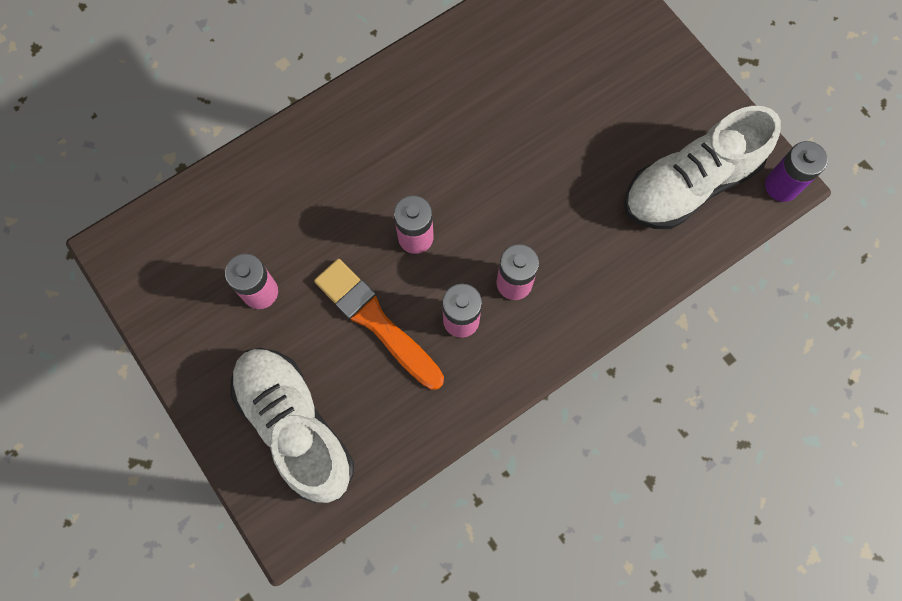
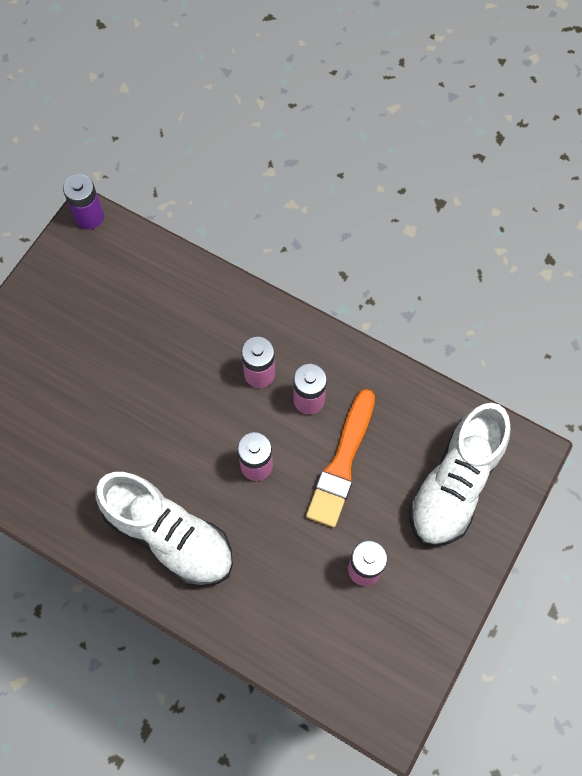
camera: 115 degrees left, 5 degrees down
white shoe [624,106,781,229] -> white shoe moved to [95,472,233,586]

